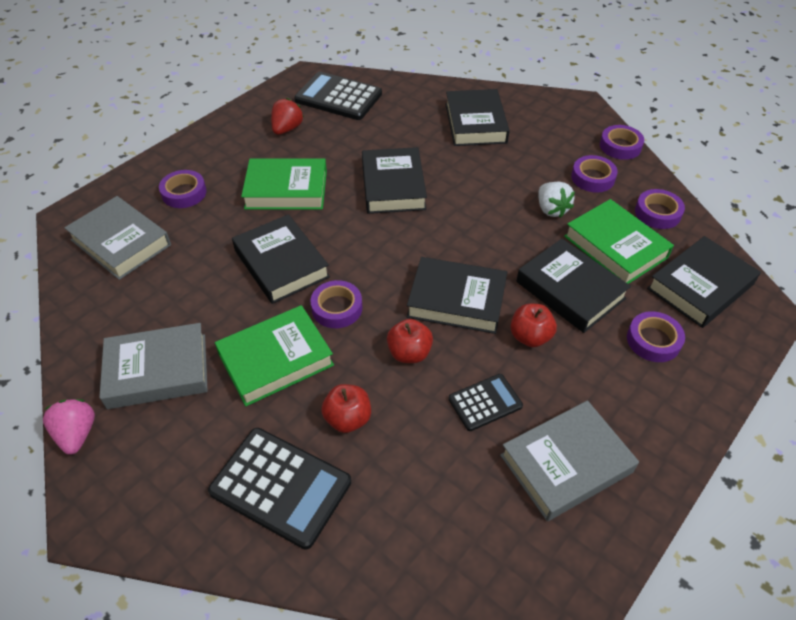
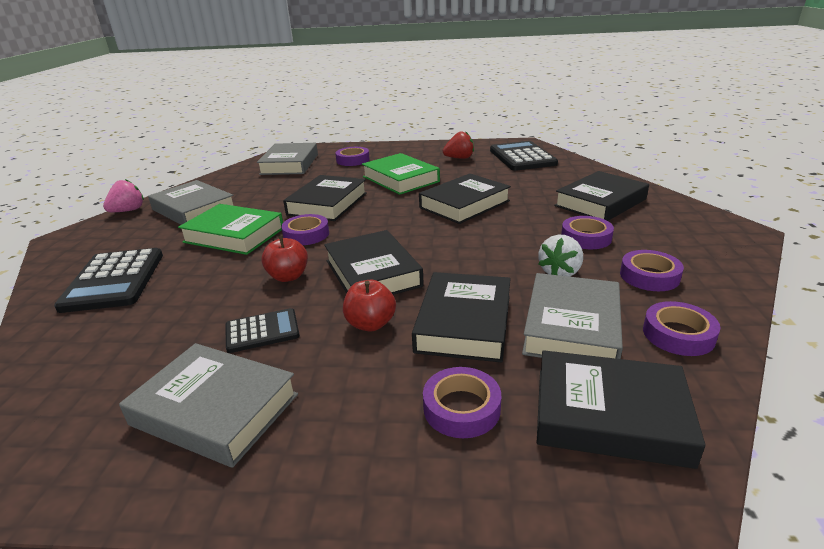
camera: 55 degrees right, 20 degrees down
red apple [321,384,371,433] -> none
black calculator [448,374,523,431] -> black calculator turned 45 degrees counterclockwise [226,308,300,353]
green book [564,199,674,284] -> grey book [522,273,623,359]
purple tape [600,125,644,160] -> purple tape moved to [561,216,614,249]

